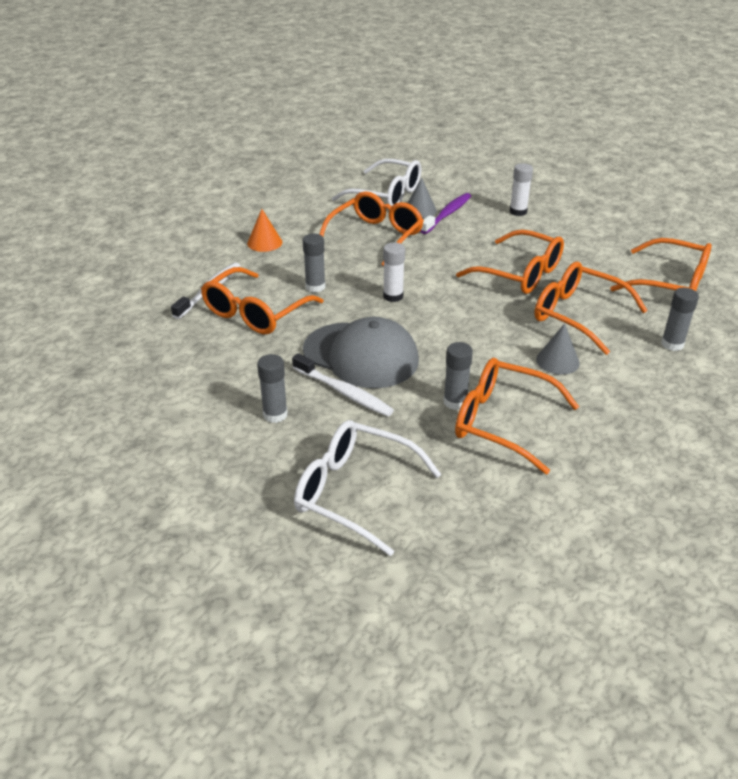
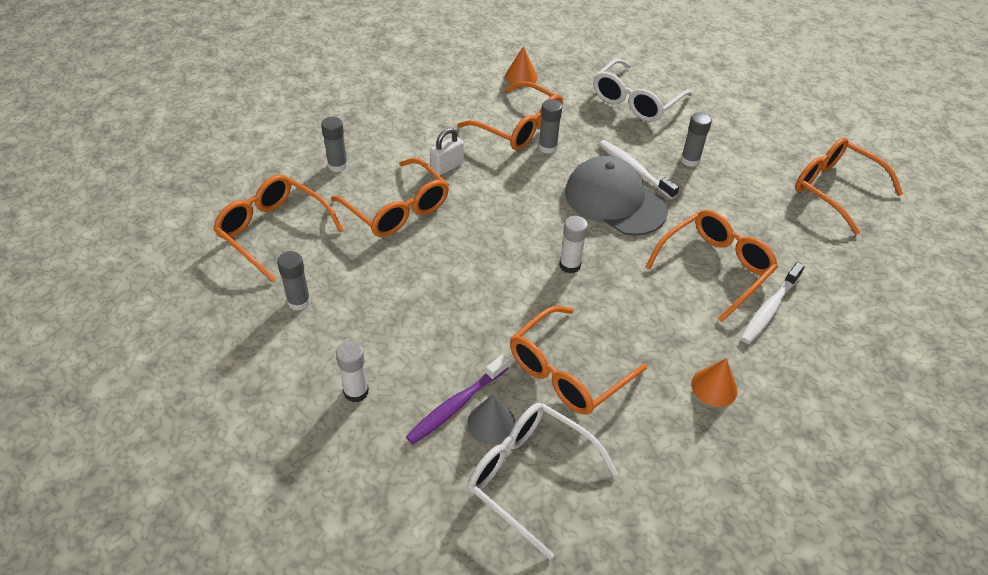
camera: 170 degrees left, 10 degrees up
white glasses [294,420,442,556] -> white glasses turned 90 degrees clockwise [593,59,692,122]
grey glue stick [303,234,325,293] -> grey glue stick moved to [277,251,311,311]
orange glasses [456,230,564,294] -> orange glasses moved to [795,138,903,235]
grey cone [536,323,580,375] -> white padlock [430,128,464,175]
none -> orange cone [505,46,538,87]

